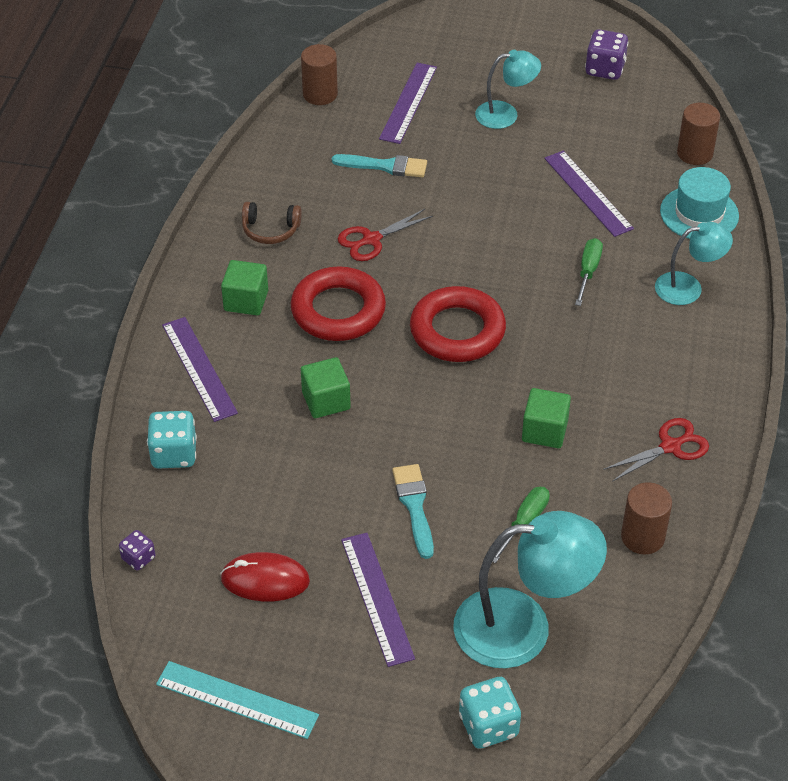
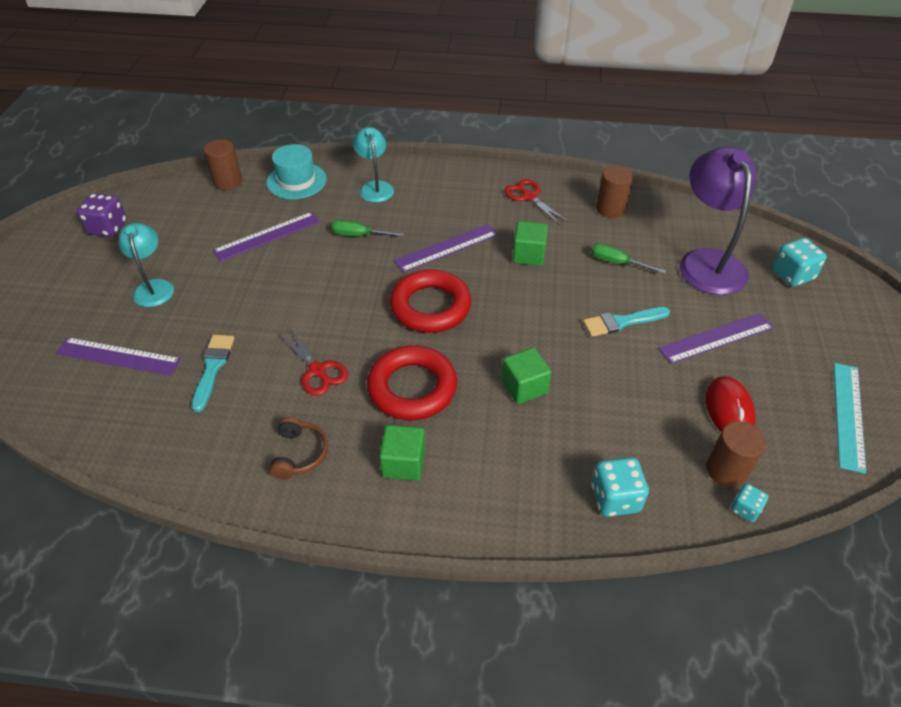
camera: 95 degrees left, 0 degrees up
purple dice [119,530,155,570] -> turquoise dice [731,483,768,522]
purple ruler [162,317,238,422] -> purple ruler moved to [394,224,498,273]
brown cylinder [301,44,338,105] -> brown cylinder moved to [707,421,766,488]
turquoise lamp [453,511,607,668] -> purple lamp [679,147,756,295]

